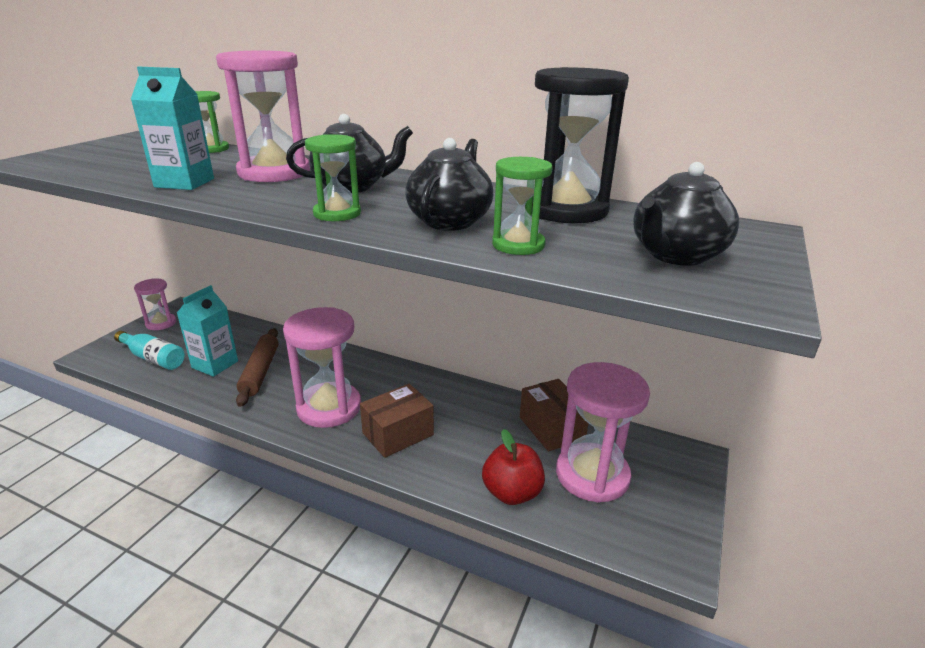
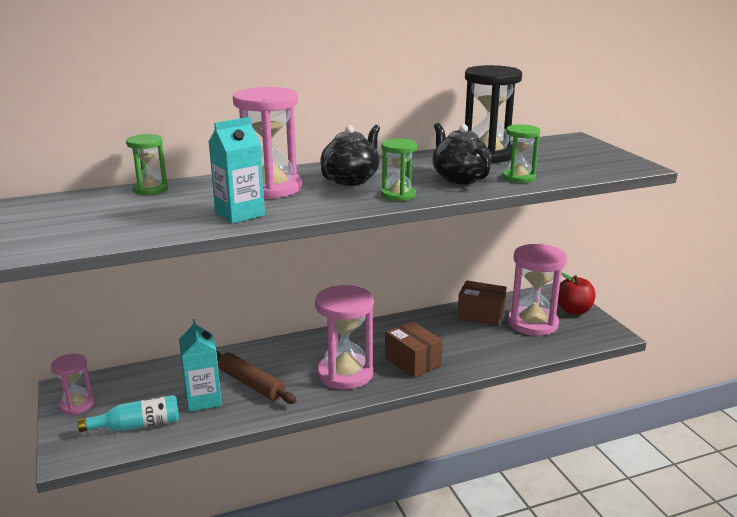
camera: 45 degrees left, 5 degrees down
brown box [360,384,434,458] -> brown box turned 45 degrees counterclockwise [385,321,443,378]
red apple [482,429,545,505] -> red apple moved to [558,273,596,315]
black teapot [633,162,739,266] -> none

